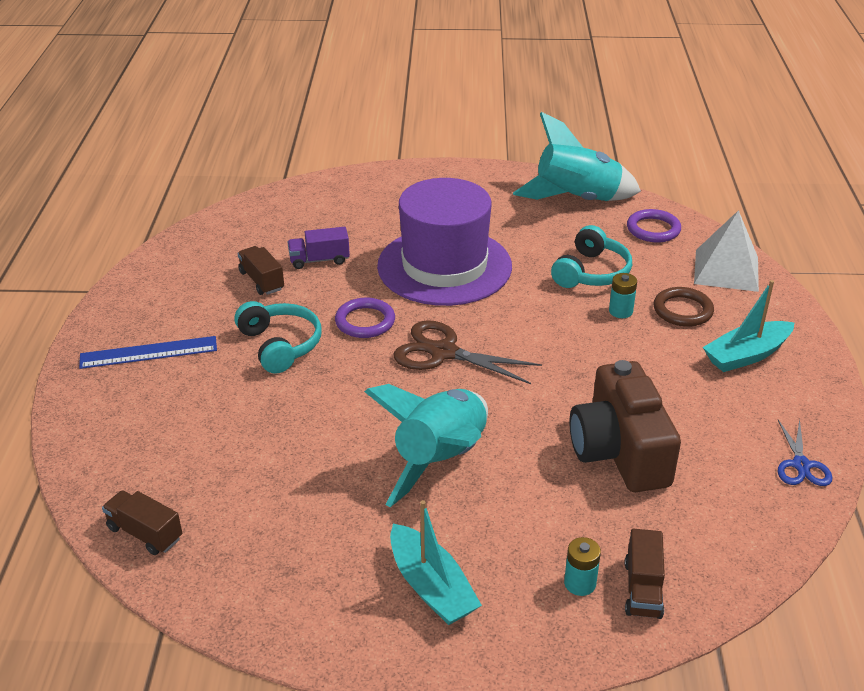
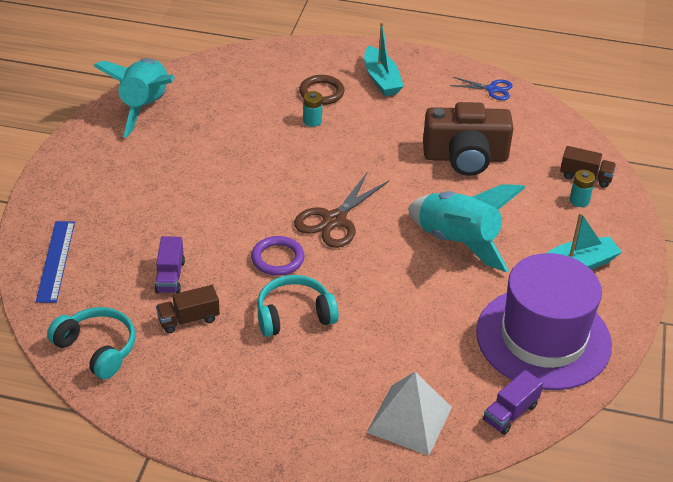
camera: 80 degrees left, 5 degrees up
blue ruler [79,336,217,369] -> blue ruler moved to [36,221,75,303]
brown truck [102,490,182,555] -> purple truck [483,370,543,435]
purple hat [377,178,512,306] -> purple hat moved to [476,253,612,390]
turquoise headphones [551,225,632,288] -> turquoise headphones moved to [47,307,136,380]
purple ring [627,209,681,243] -> none
white pyramid [694,210,759,292] -> white pyramid moved to [367,372,452,456]

